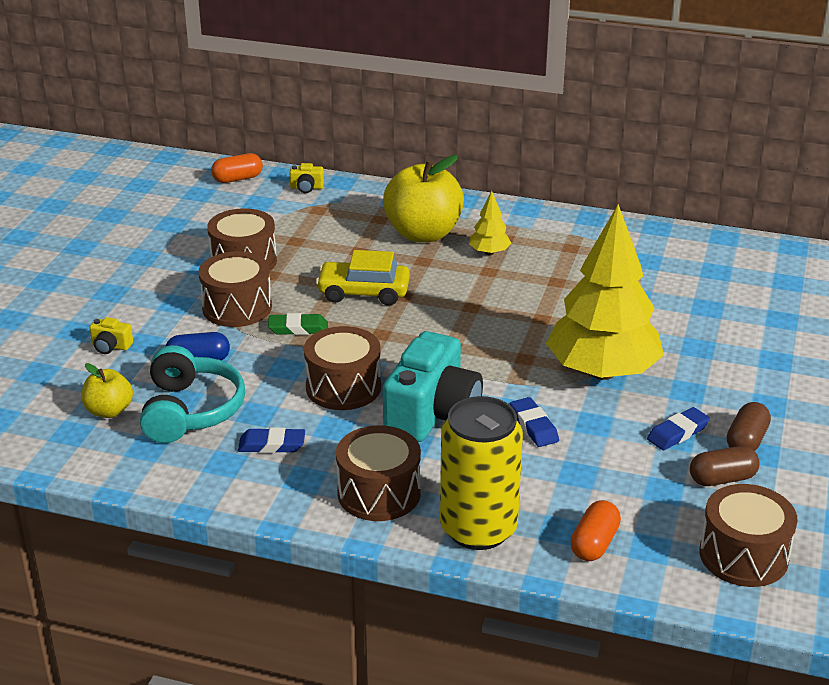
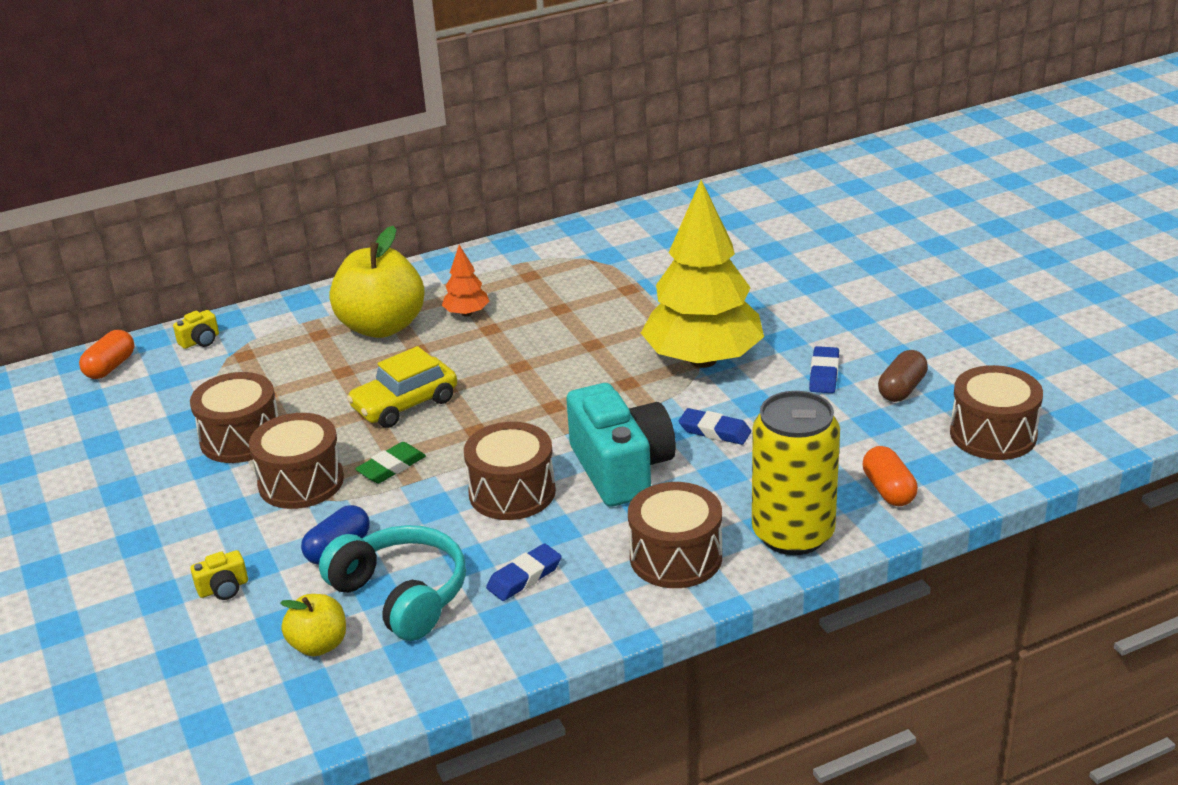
camera: 40 degrees left, 0 degrees up
yellow tree [469,191,511,255] -> orange tree [442,245,490,316]
brown capsule [727,402,771,451] -> none

